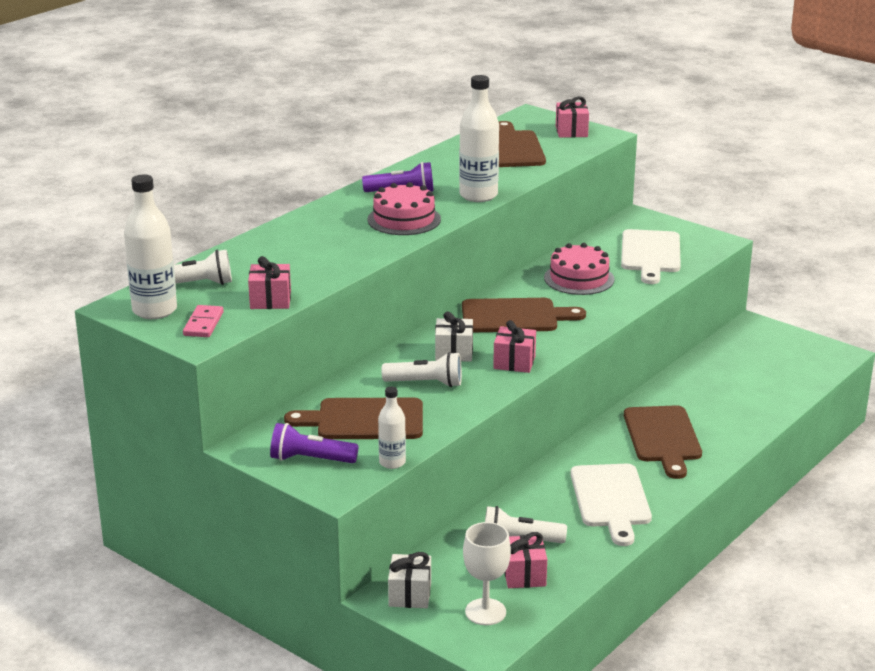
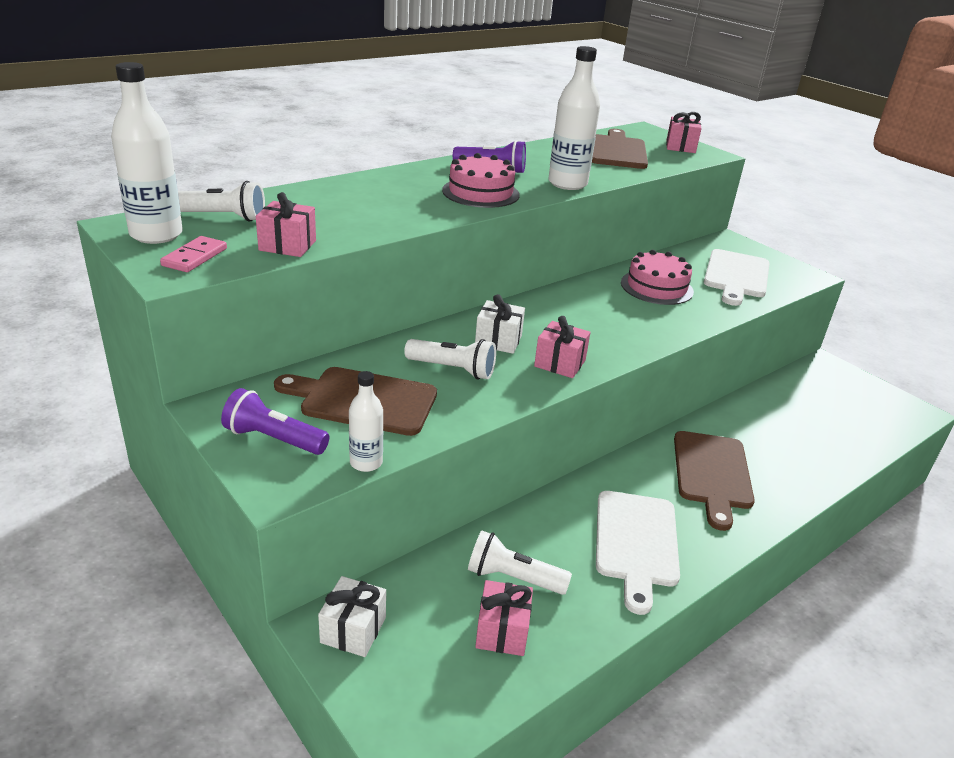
camera: 10 degrees right, 5 degrees up
brown cutting board [462,298,586,332] -> none
white goblet [463,522,511,625] -> none

